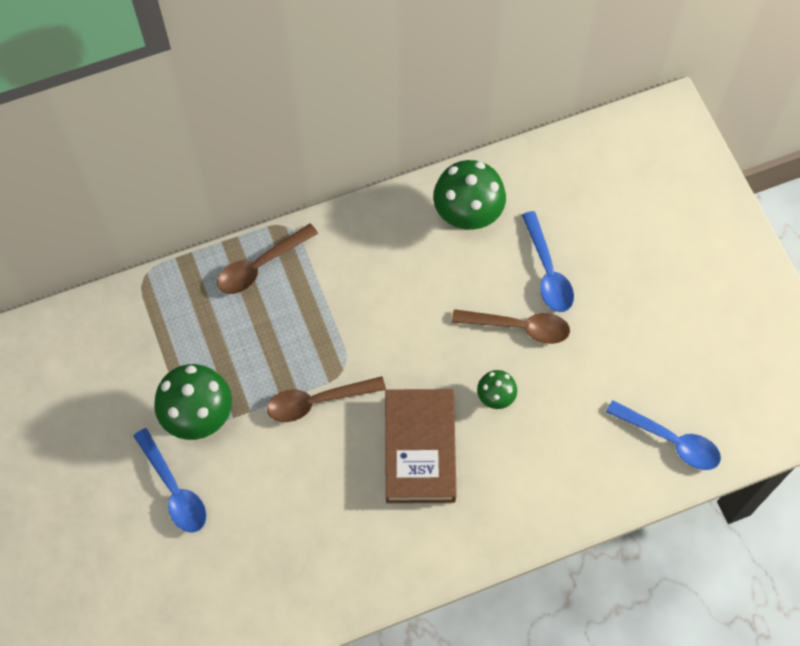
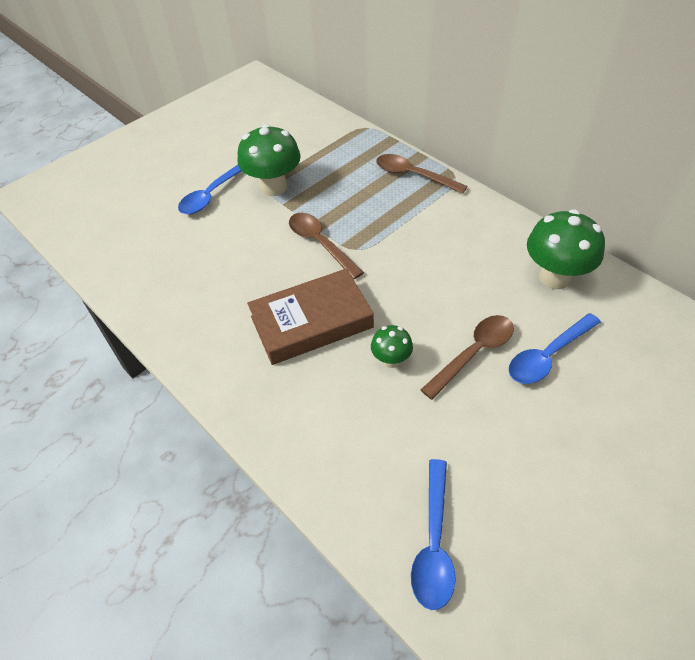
camera: 70 degrees right, 15 degrees down
brown spoon [452,309,570,344] -> brown spoon turned 120 degrees counterclockwise [421,315,514,400]

